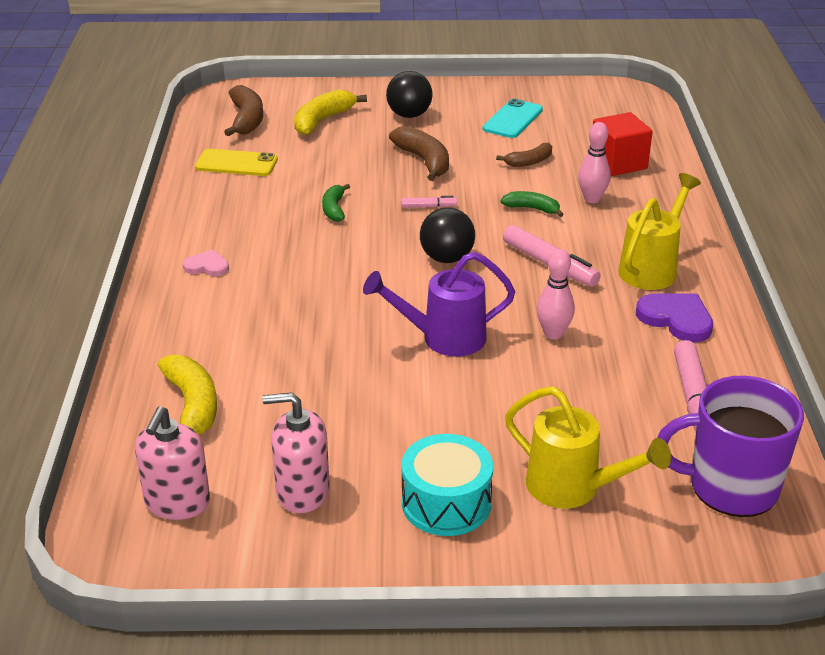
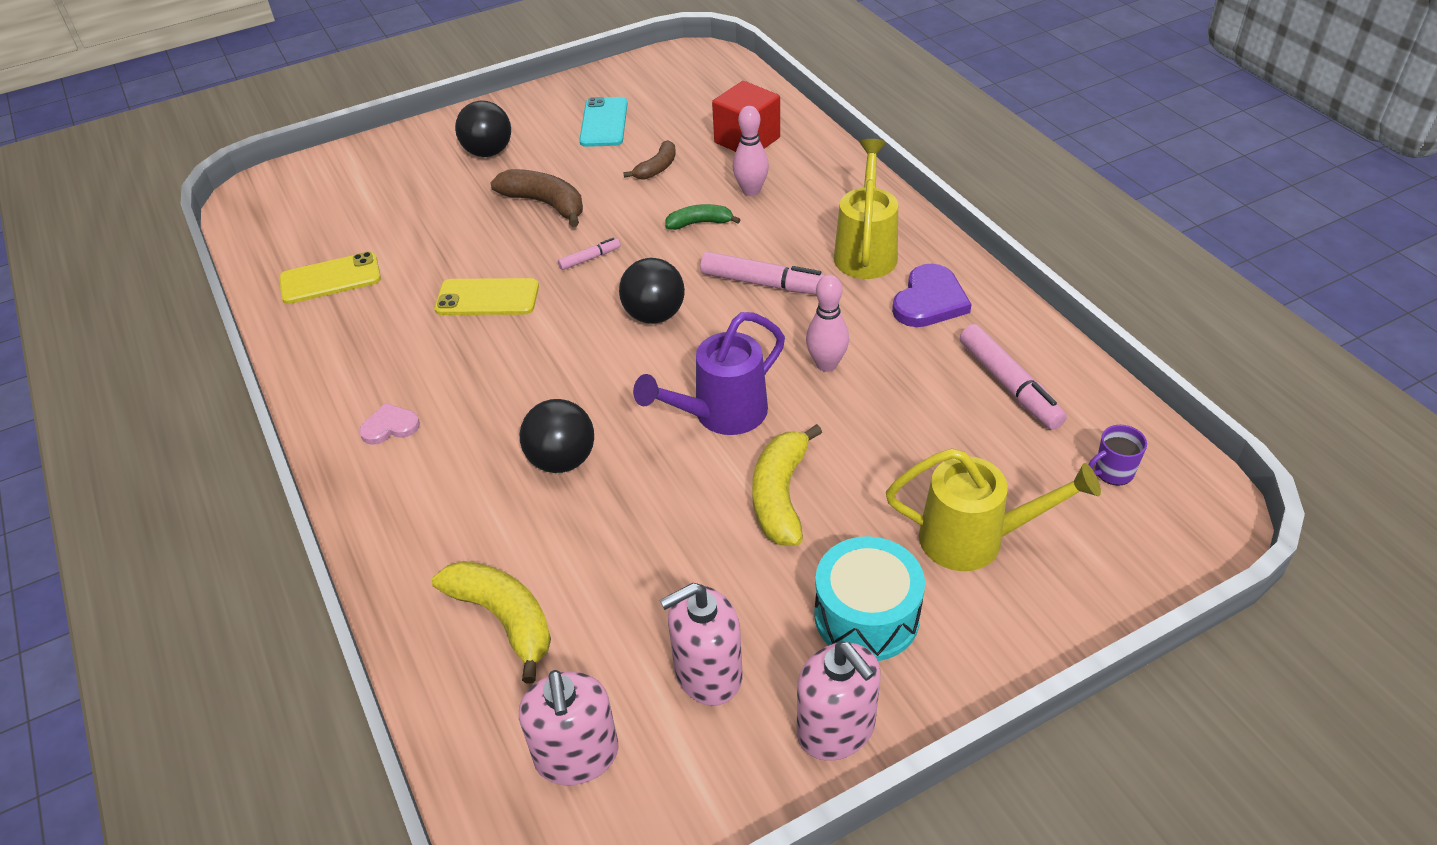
camera: 25 degrees left, 10 degrees up
brown banana [224,85,263,136] -> none
yellow banana [294,89,367,135] -> yellow banana moved to [752,424,822,546]
green banana [322,184,350,222] -> yellow phone [434,278,539,315]
purple heart [636,293,713,342] -> purple heart turned 105 degrees clockwise [892,264,971,327]
purple mug [657,376,804,517] -> purple mug [1088,425,1147,485], size x0.41
none -> black ball [520,399,594,473]
none -> pink soap dispenser [797,641,881,761]

